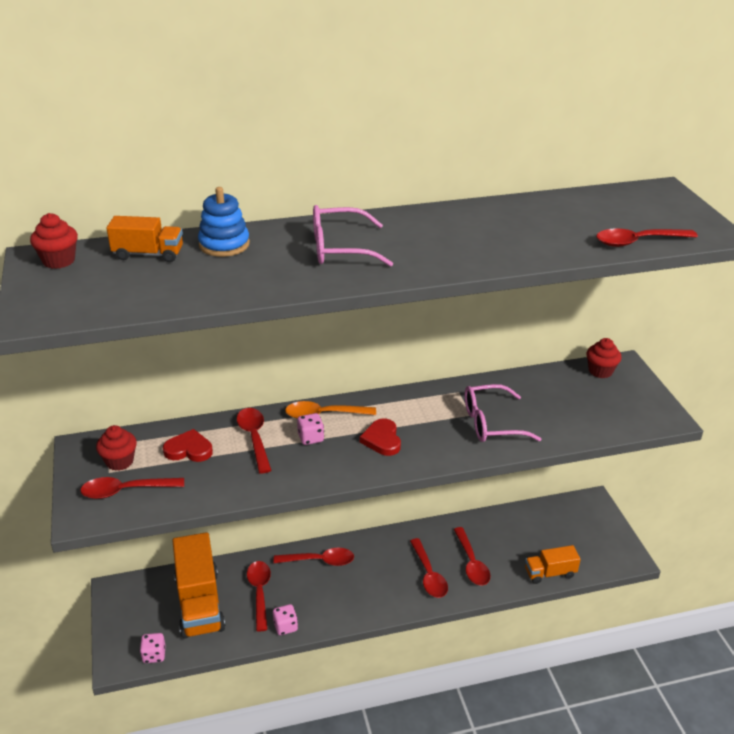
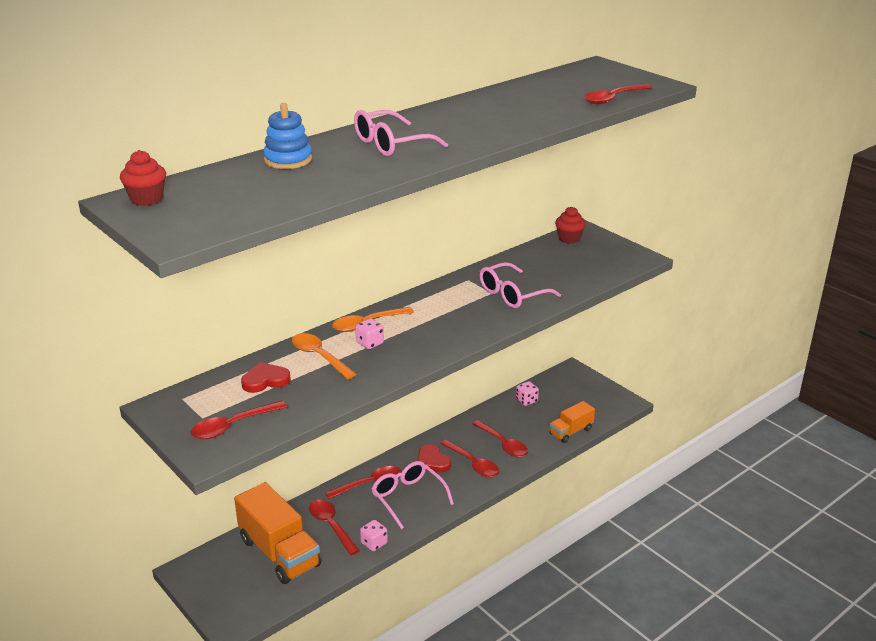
camera: 25 degrees left, 5 degrees down
red cupcake [96,425,137,471] -> none
orange truck [107,216,183,262] -> none
pink dice [140,633,166,663] -> pink dice moved to [516,381,539,406]
red spoon [237,408,272,474] -> orange spoon [292,333,356,379]
red heart [360,418,401,456] -> red heart moved to [417,444,451,472]
none -> pink glasses [372,461,454,529]

